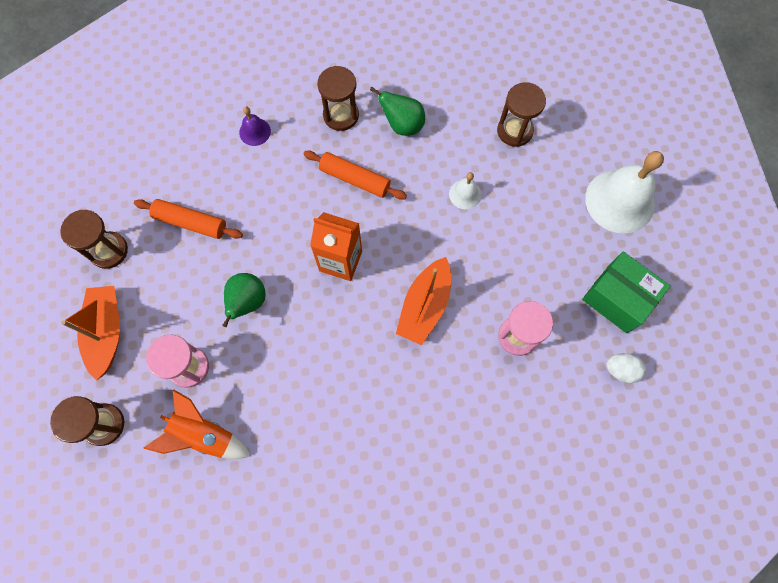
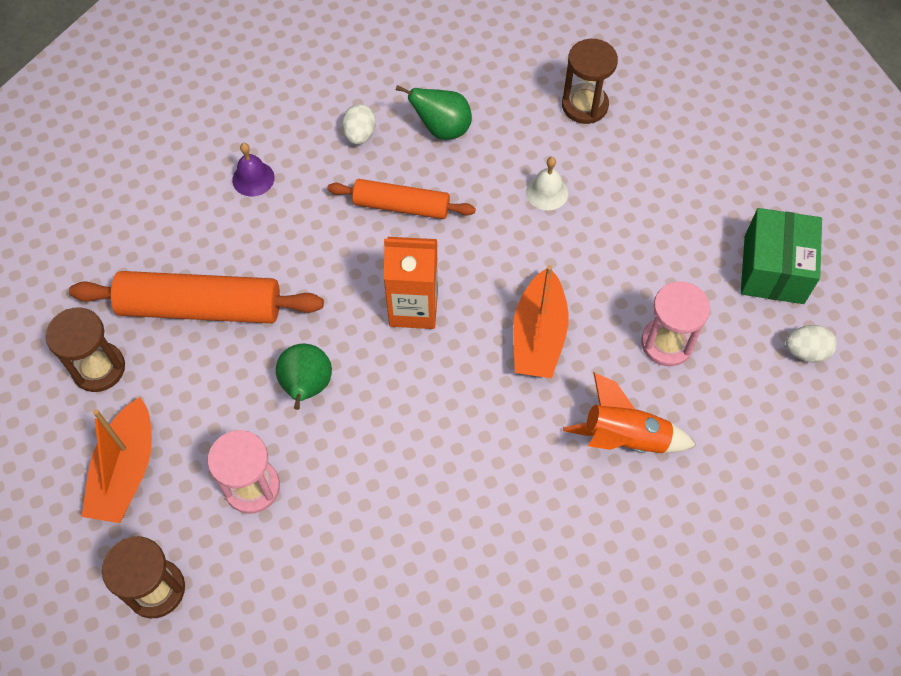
camera: 15 degrees left, 10 degrees down
orange boat [61,286,120,381] -> orange boat turned 150 degrees counterclockwise [82,397,152,523]
orange rolling pin [134,199,243,239] -> orange rolling pin [69,271,324,323], size x1.60
orange rocket [143,389,251,459] -> orange rocket moved to [563,372,696,453]
brown hourglass [317,66,359,131] -> white egg [342,104,376,145]
green box [582,252,671,333] -> green box turned 75 degrees clockwise [741,208,822,304]
white bell [585,151,664,233] -> none

